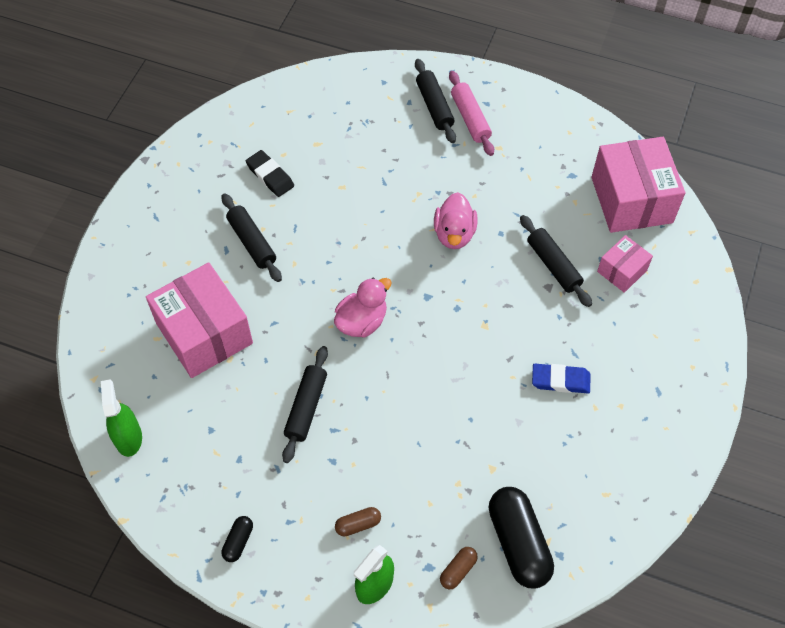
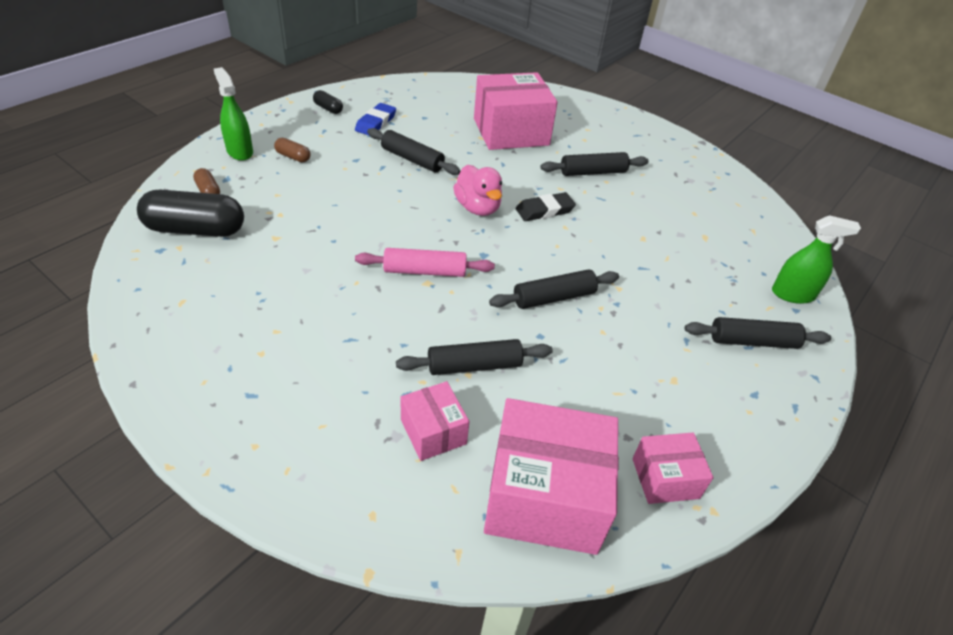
camera: 105 degrees right, 15 degrees down
green spray bottle [101,380,142,457] -> green spray bottle moved to [772,215,861,304]
black eraser [246,150,294,197] -> black eraser moved to [516,192,576,221]
brown capsule [335,507,381,537] -> brown capsule turned 60 degrees counterclockwise [274,138,311,162]
pink duck [434,192,478,249] -> black rolling pin [489,269,619,309]
pink rolling pin [449,71,494,156] -> pink rolling pin moved to [355,248,495,277]
blue eraser [532,364,590,394] -> blue eraser moved to [355,103,396,135]
none -> pink box [632,433,714,504]

